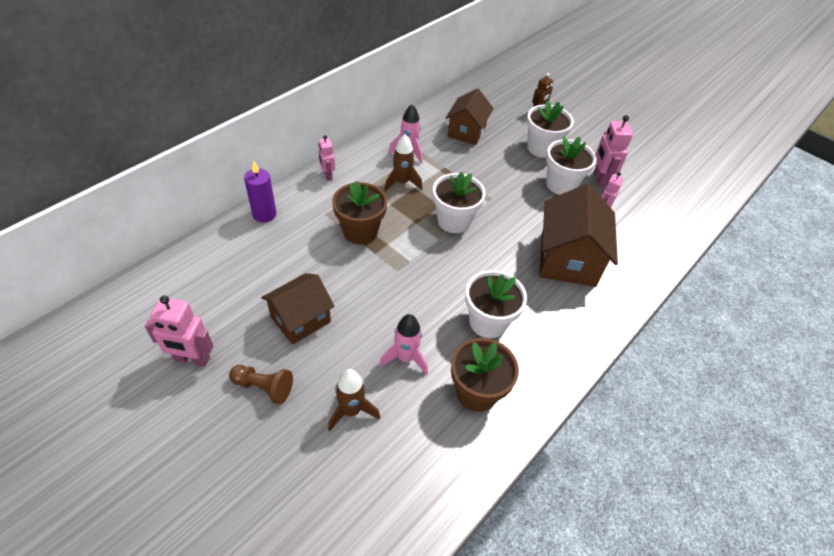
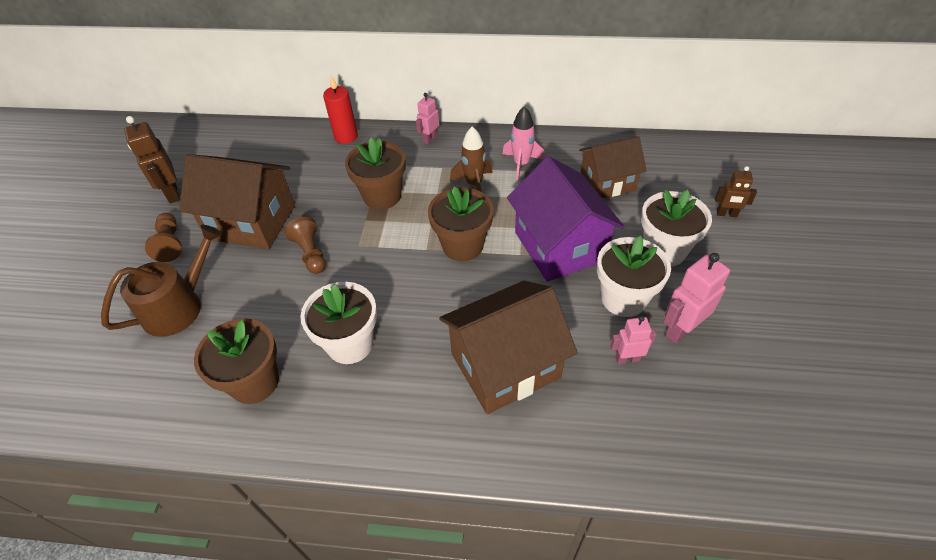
camera: 60 degrees right, 0 degrees up
pink robot [145,295,213,367] -> brown robot [124,116,180,203]
purple candle [244,161,276,223] -> red candle [323,75,358,144]
brown house [261,273,335,345] -> brown house [179,154,295,249], size x1.53
brown rocket [328,369,380,431] -> brown watering can [101,225,223,337]
pink rocket [379,314,428,375] -> none
white flower pot [433,172,486,233] -> brown flower pot [428,186,494,261]
none -> brown pawn [284,217,326,274]
none -> purple house [507,156,625,282]

